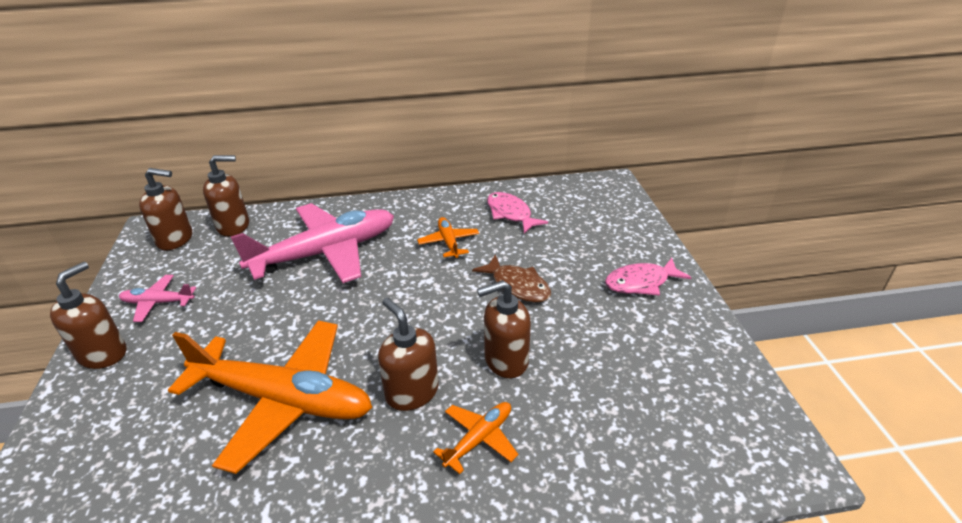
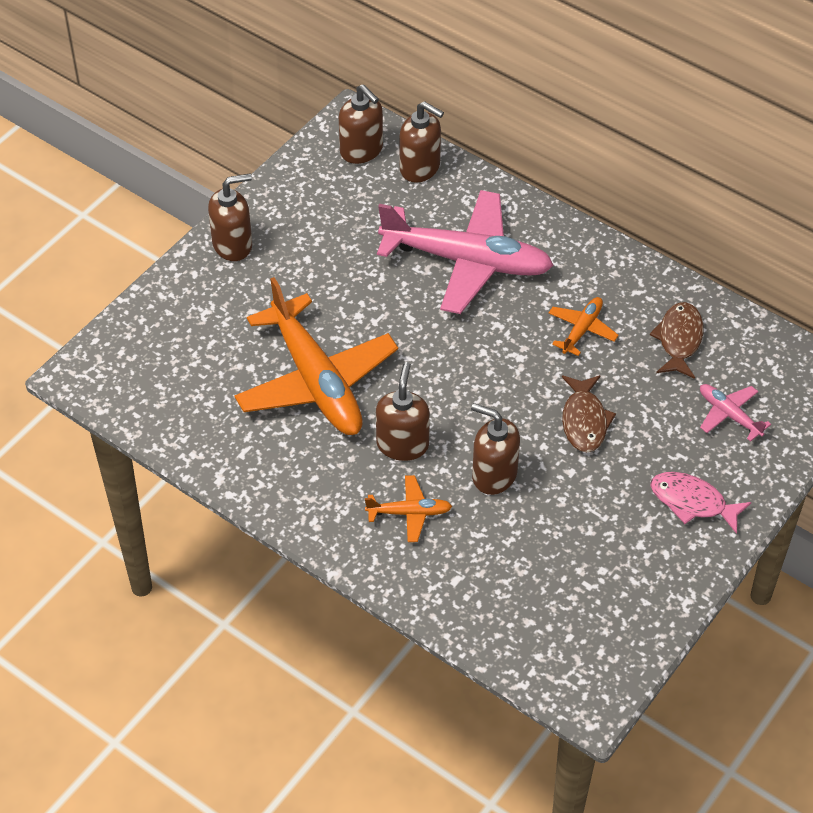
camera: 45 degrees right, 15 degrees up
pink plane [119,275,196,322] -> pink plane moved to [700,384,771,442]
pink fish [487,192,548,234] -> brown fish [650,302,703,379]

